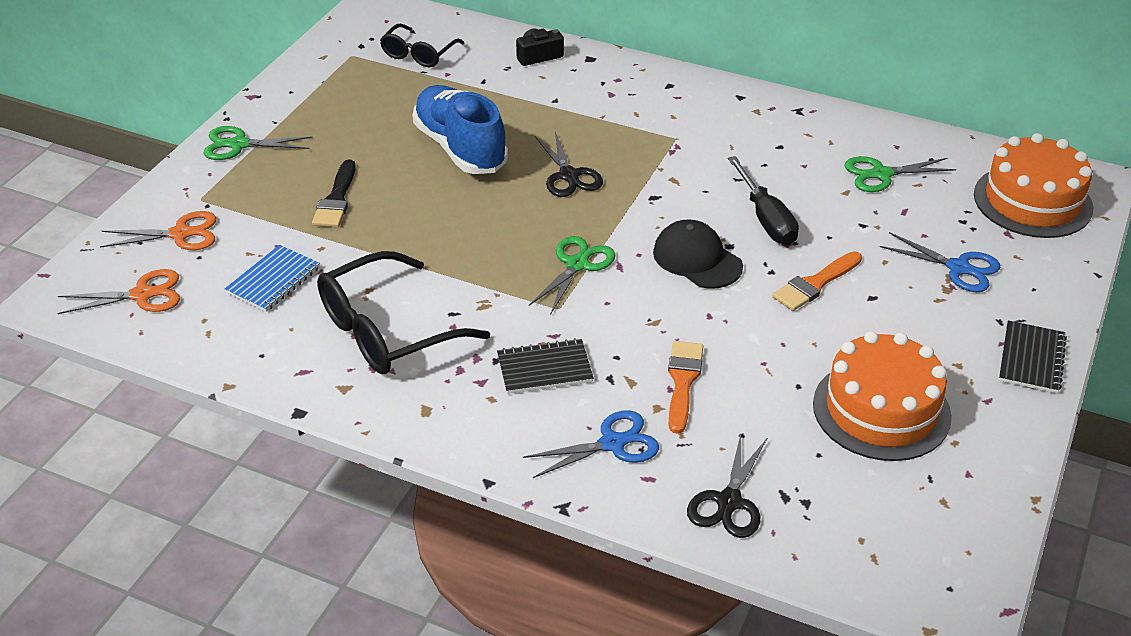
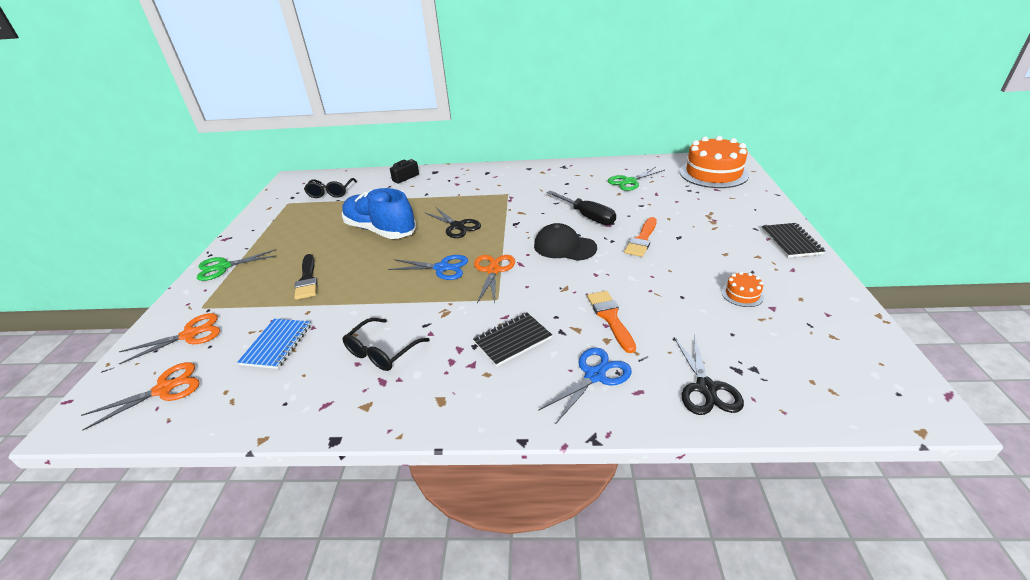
camera: 20 degrees left, 5 degrees down
black glasses [317,251,490,374] -> black glasses [342,318,429,371], size x0.59
green scissors [529,236,616,313] -> orange scissors [474,255,515,303]
orange cake [813,331,952,461] -> orange cake [721,272,764,307], size x0.42
blue scissors [880,232,1001,292] -> blue scissors moved to [388,255,468,280]

